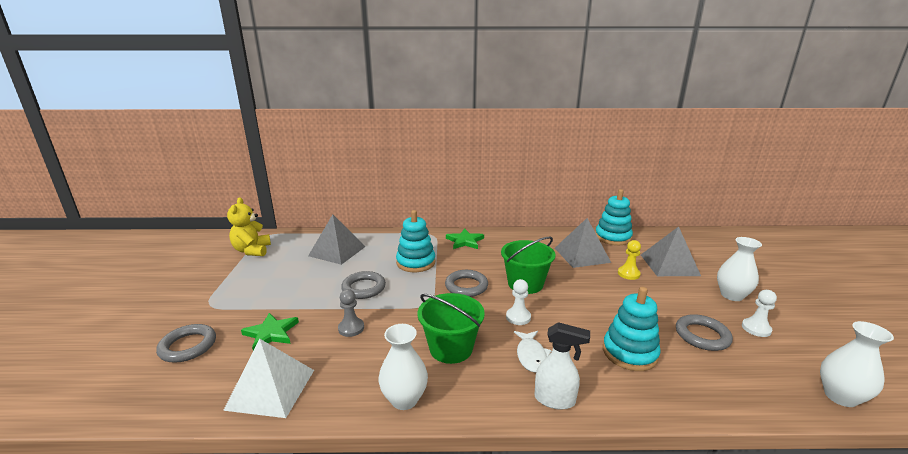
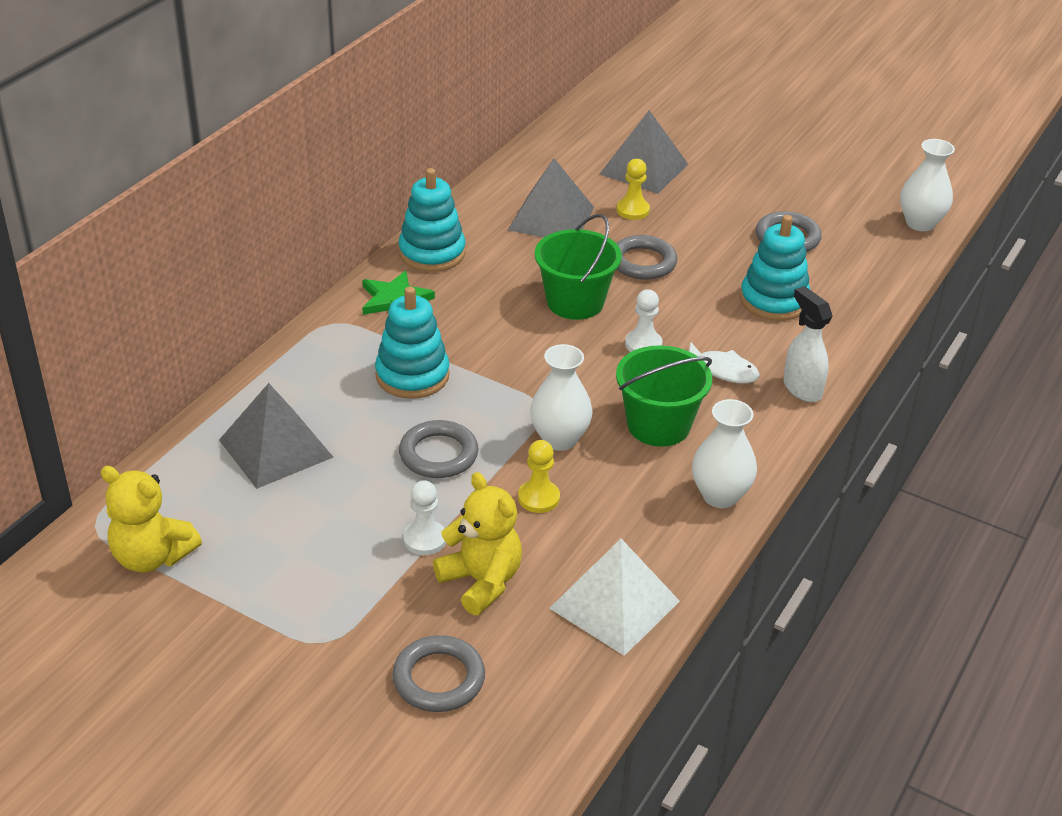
camera: 60 degrees left, 15 degrees up
green star [241,313,299,350] -> yellow teddy bear [433,472,522,615]
grey pawn [338,289,364,337] -> yellow pawn [518,440,560,513]
grey ring [445,270,488,297] -> grey ring moved to [616,235,677,280]
white spray bottle [535,322,590,410] -> white spray bottle turned 75 degrees counterclockwise [783,286,833,402]
turquoise stacking toy [595,189,633,245] -> turquoise stacking toy moved to [399,168,466,272]
white vase [717,237,762,301] -> white vase moved to [530,344,593,451]
white pawn [742,290,777,337] -> white pawn moved to [403,480,446,555]

